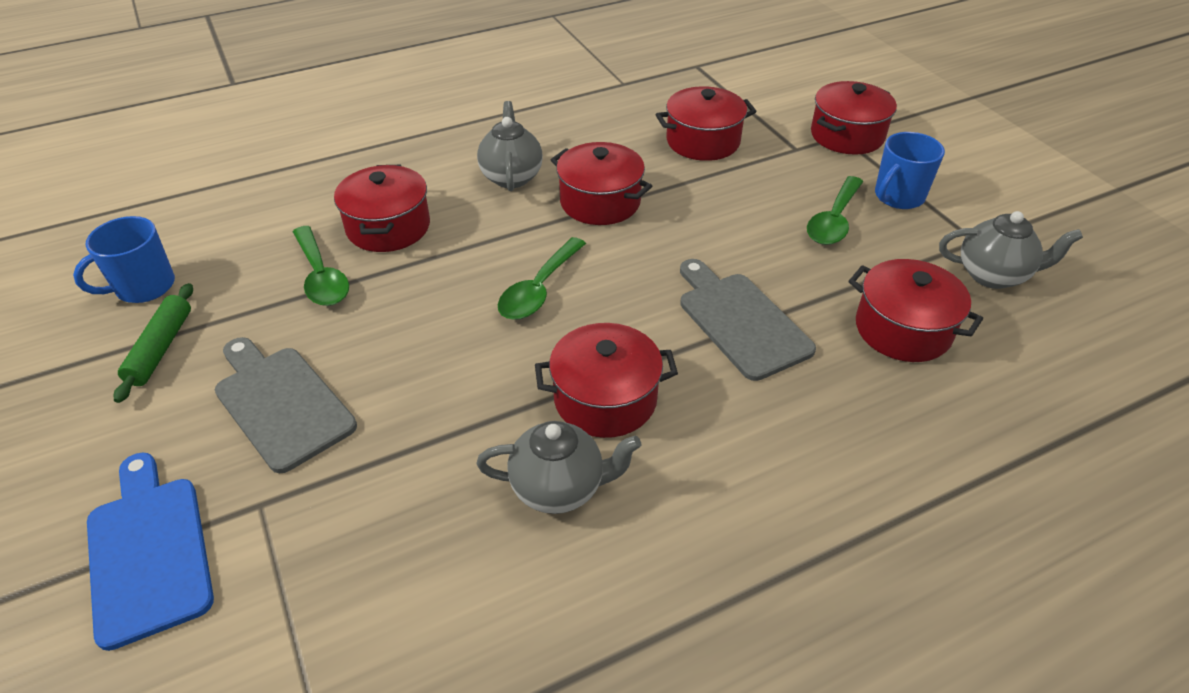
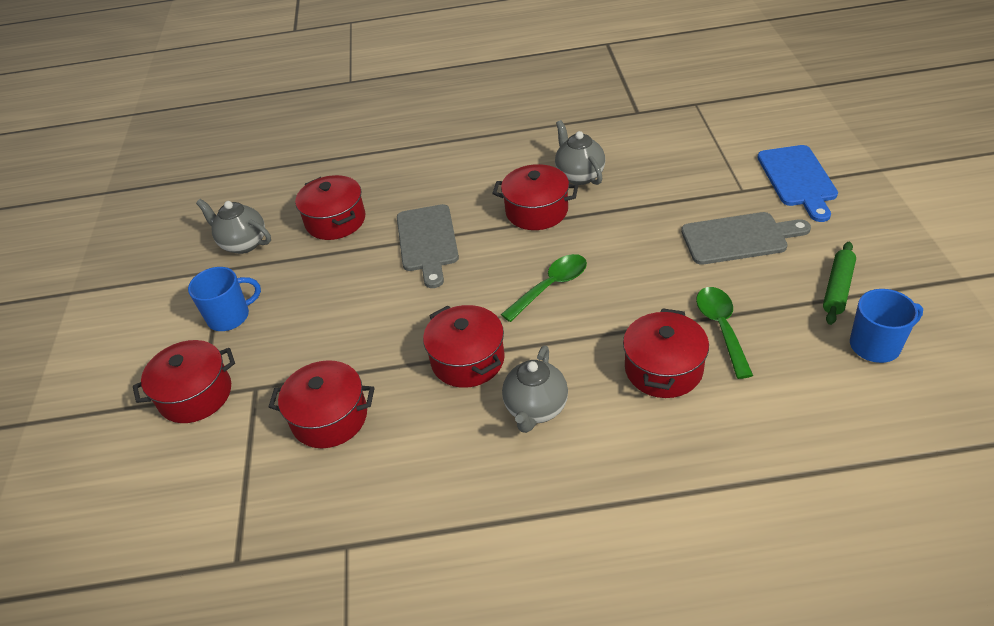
camera: 155 degrees left, 0 degrees up
grey cutting board [215,337,357,473] -> grey cutting board turned 75 degrees counterclockwise [681,212,811,265]
grey teapot [476,421,641,514] -> grey teapot turned 45 degrees clockwise [555,120,605,185]
green spoon [807,176,863,245] -> none

